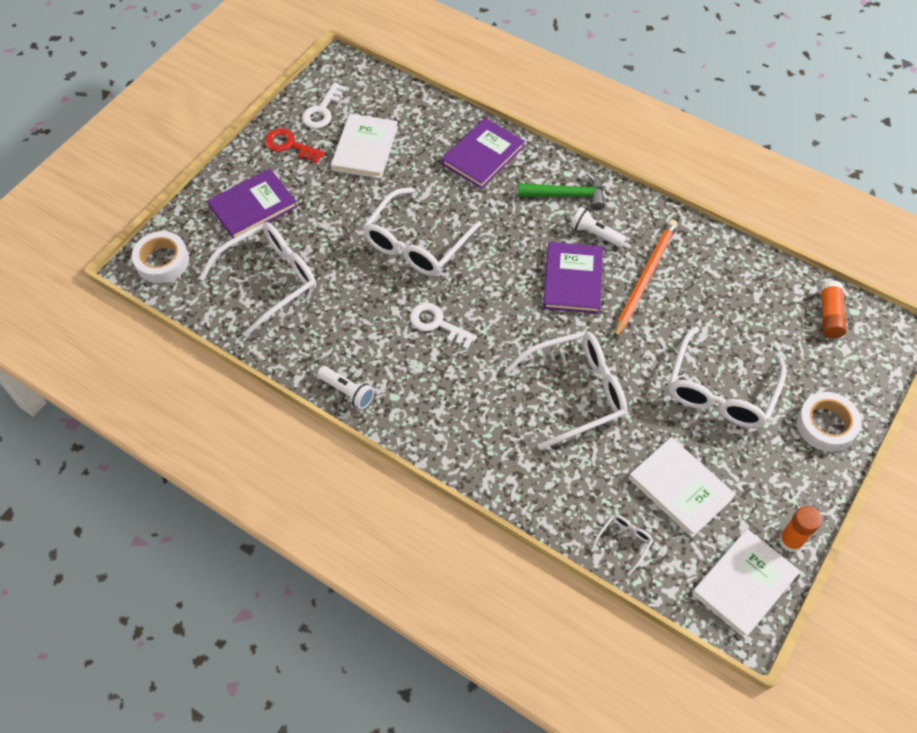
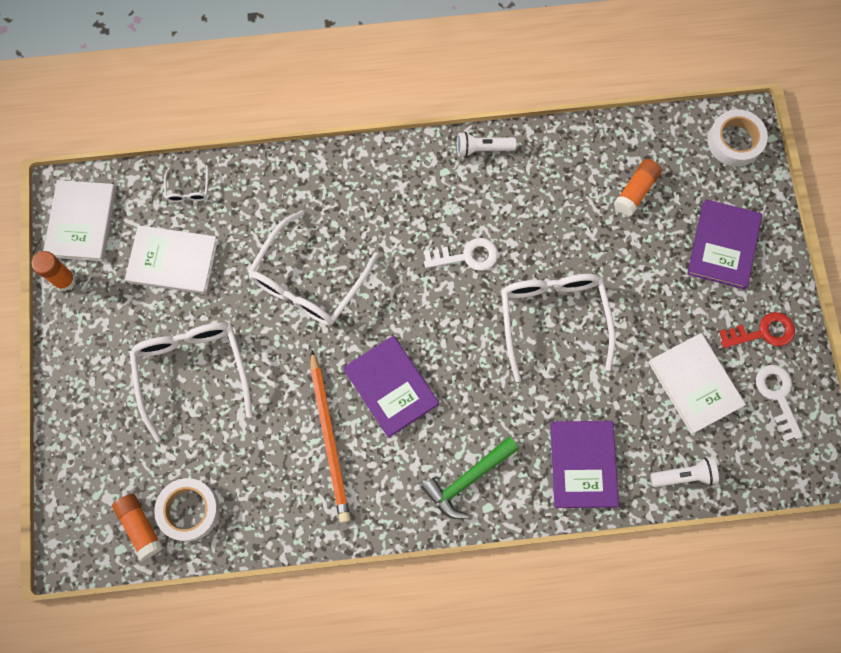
camera: 140 degrees right, 15 degrees up
white glasses [199,222,316,337] -> orange glue stick [613,159,662,216]
white flashlight [570,207,626,247] -> white flashlight moved to [650,458,719,487]
white tape [797,392,862,452] -> white tape moved to [154,478,220,541]

